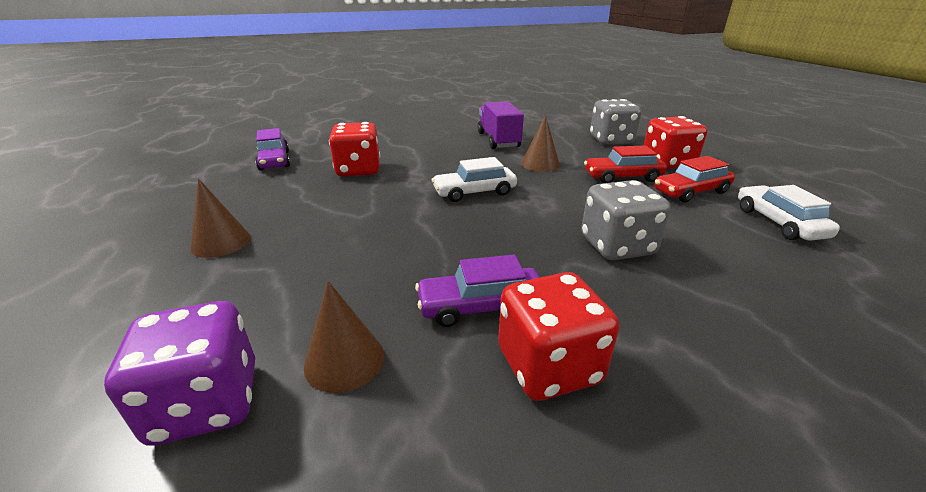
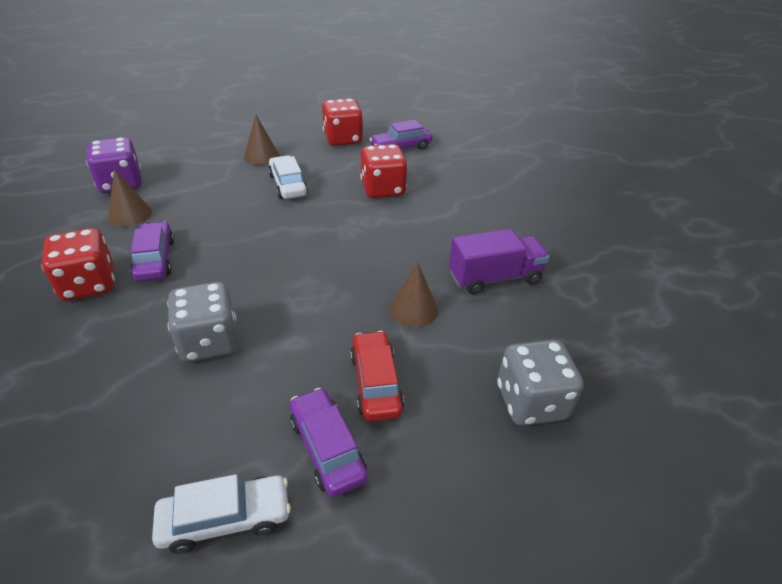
camera: 85 degrees right, 10 degrees up
white car [432,157,517,202] -> white car moved to [268,155,308,199]
red dice [643,116,707,169] -> red dice moved to [322,98,363,146]
red car [654,156,735,202] -> purple car [290,388,368,497]

